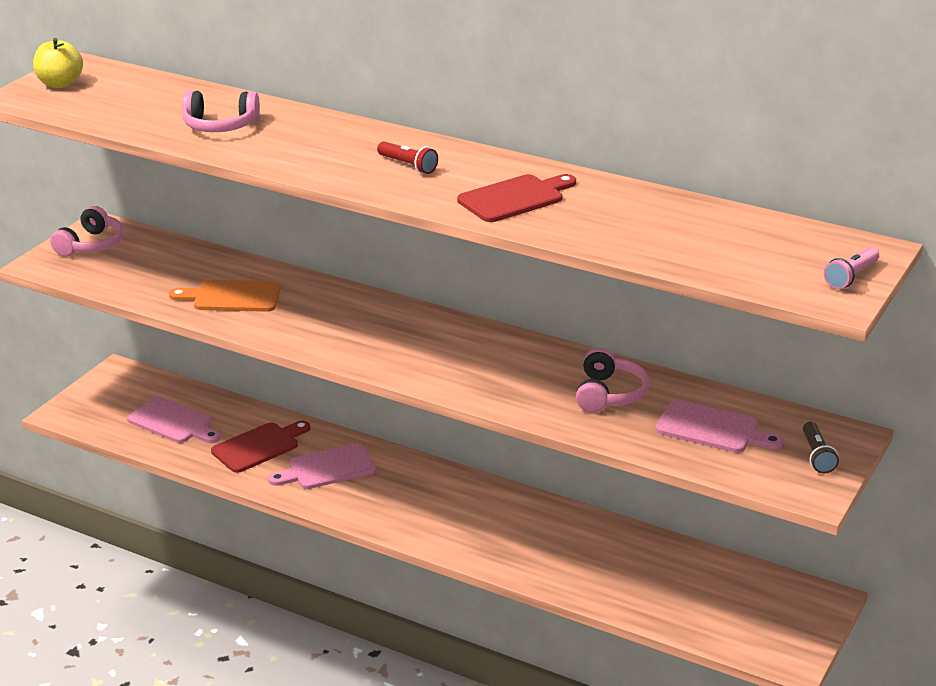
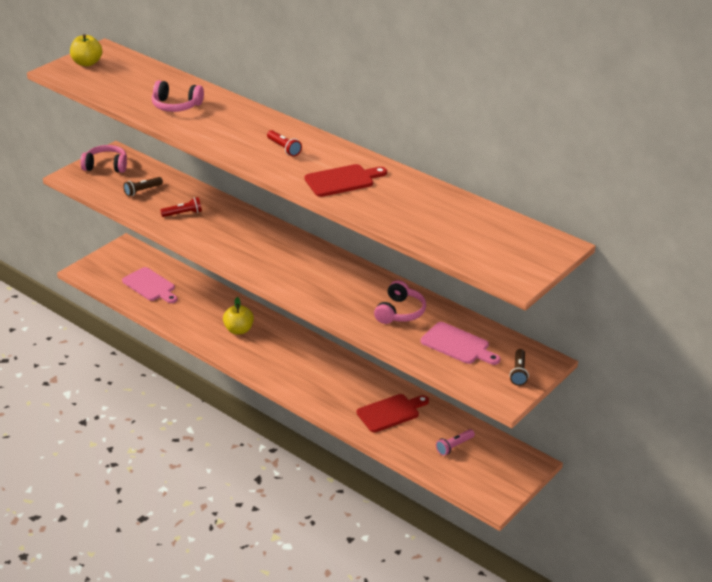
camera: 10 degrees right, 5 degrees up
pink headphones [50,206,124,257] -> pink headphones turned 120 degrees counterclockwise [80,145,127,173]
orange cutting board [169,280,281,312] -> red flashlight [160,197,202,217]
red cutting board [211,420,310,473] -> red cutting board moved to [357,394,429,432]
pink cutting board [268,443,376,489] -> yellow apple [223,297,254,335]
pink flashlight [824,247,879,289] -> pink flashlight moved to [436,429,475,456]
none -> brown flashlight [123,177,163,196]

